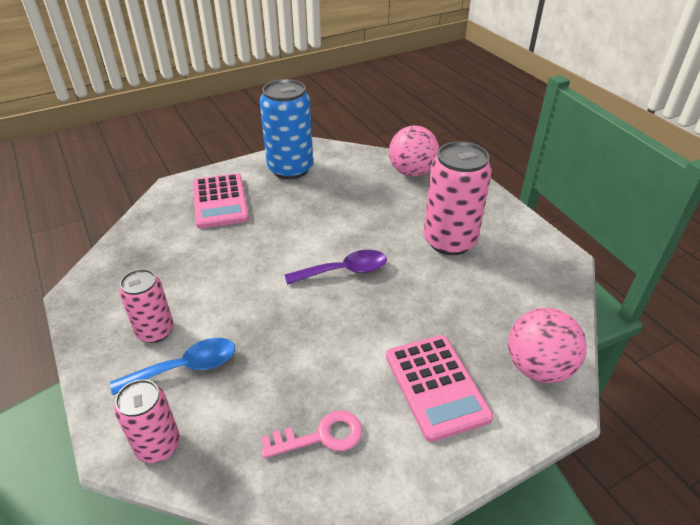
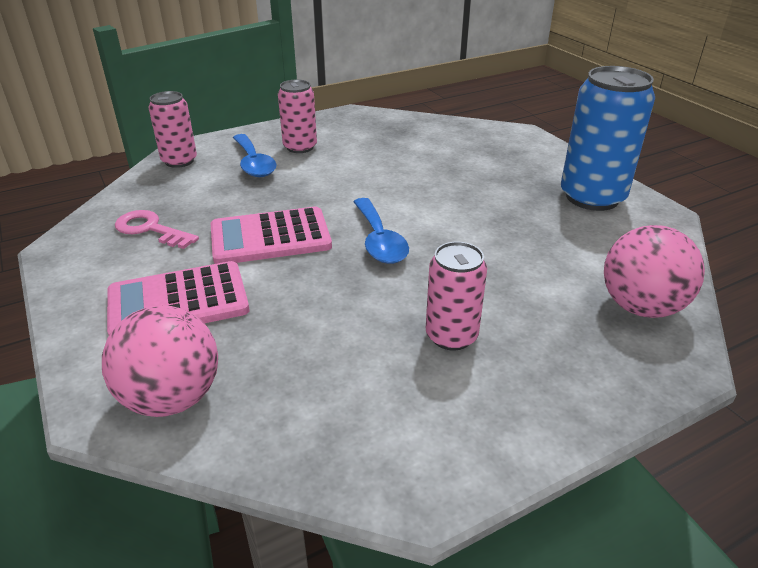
camera: 90 degrees right, 5 degrees down
pink calculator [193,173,249,228] -> pink calculator moved to [211,207,332,264]
pink key [261,411,363,459] -> pink key turned 135 degrees clockwise [115,210,199,249]
purple spoon [285,250,387,285] -> blue spoon [353,198,409,264]
pink can [424,142,492,255] -> pink can [426,242,487,350], size x0.60

